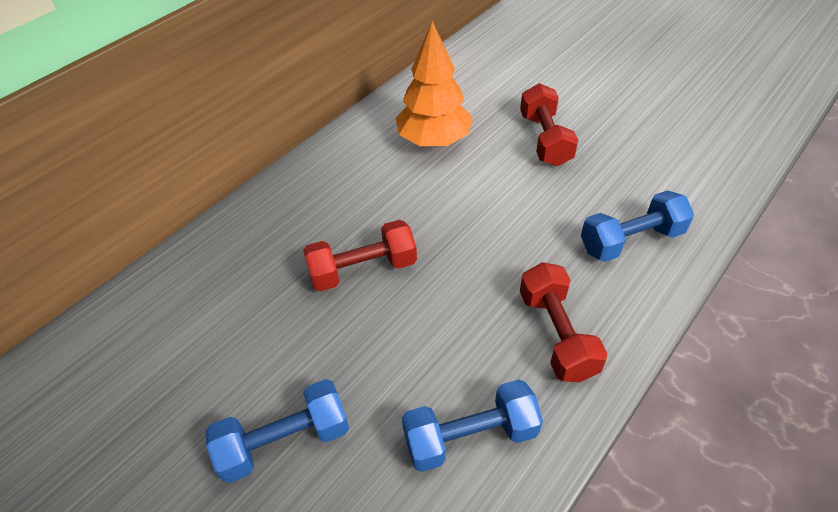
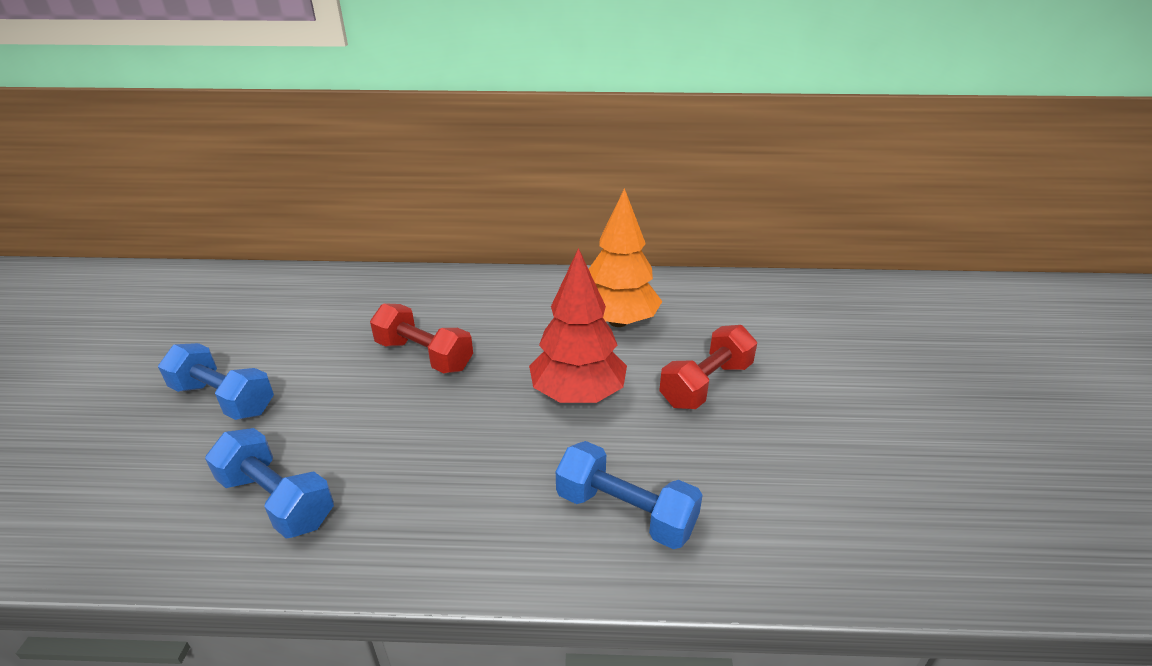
camera: 50 degrees right, 15 degrees down
red dumbbell [520,262,608,382] -> none
none -> red tree [529,248,627,403]

